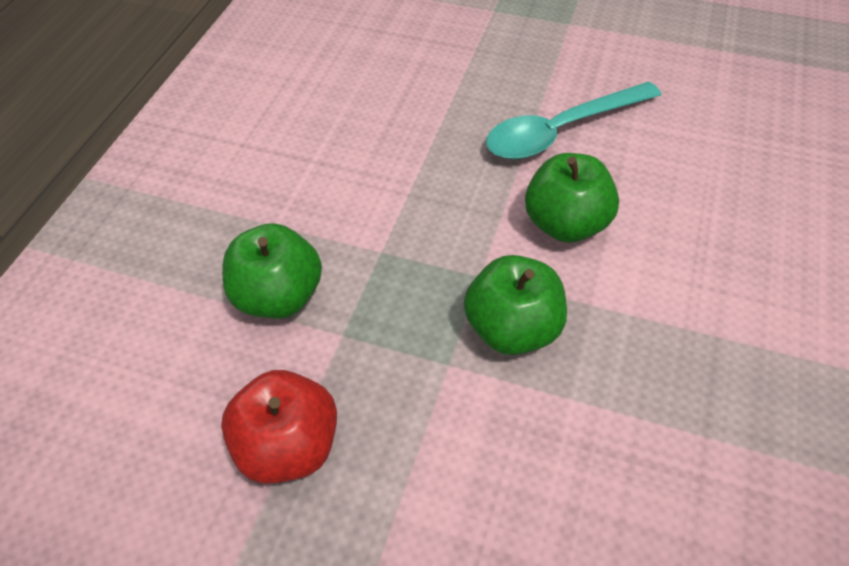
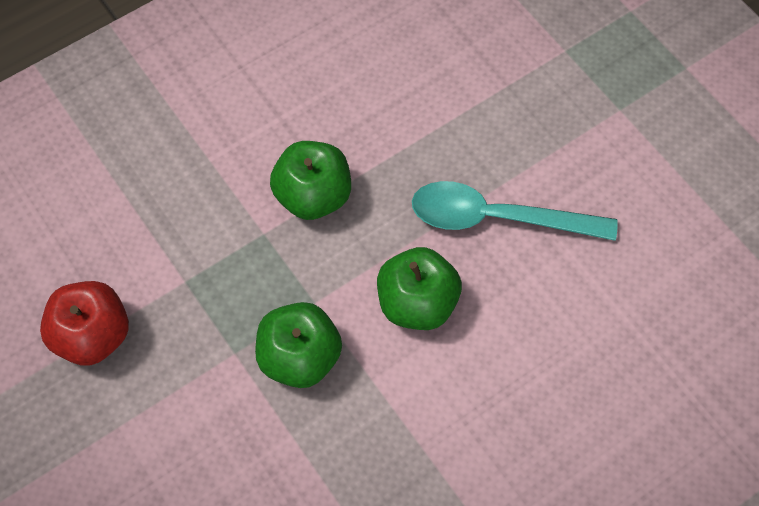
camera: 35 degrees right, 10 degrees up
green apple [222,223,322,319] -> green apple moved to [270,141,351,220]

